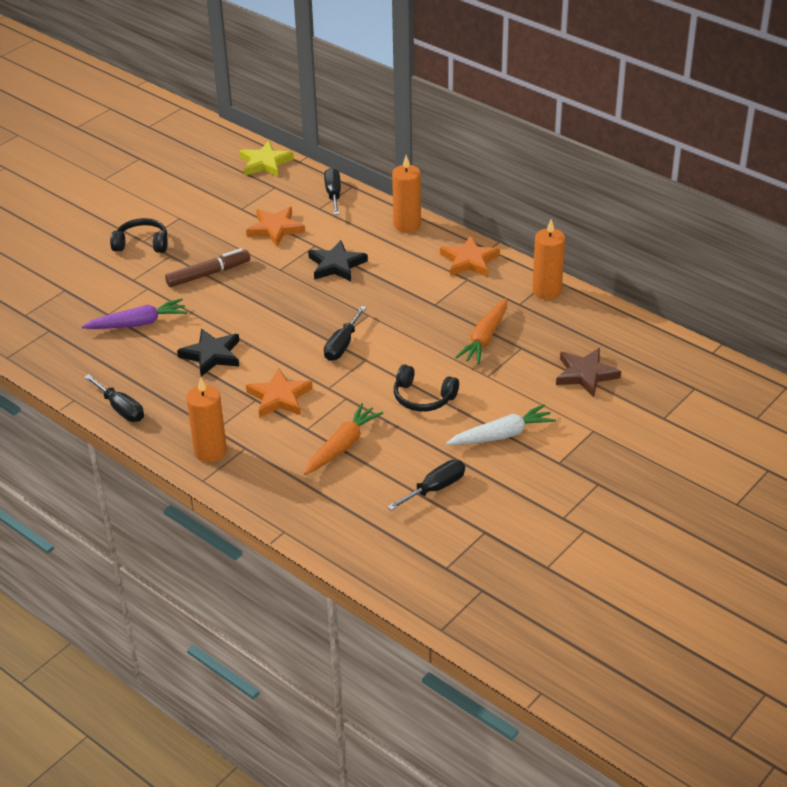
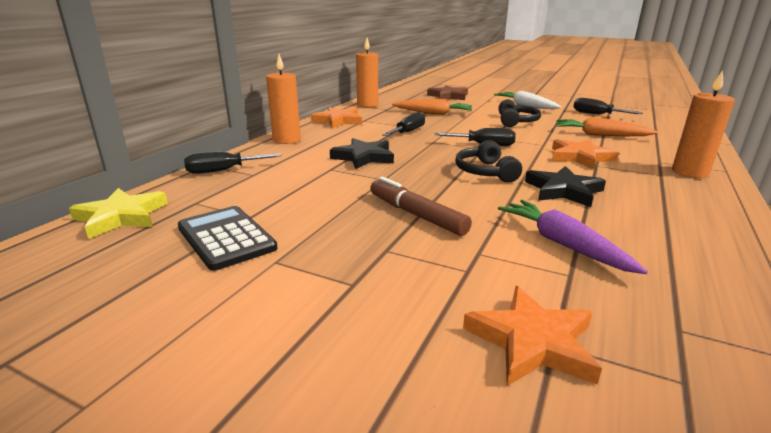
camera: 105 degrees left, 15 degrees down
black screwdriver [84,374,144,422] -> black screwdriver moved to [382,112,425,136]
black headphones [110,218,168,253] -> black headphones moved to [455,140,522,183]
orange star [246,207,305,247] -> orange star moved to [463,286,602,386]
none -> black calculator [178,206,277,271]

